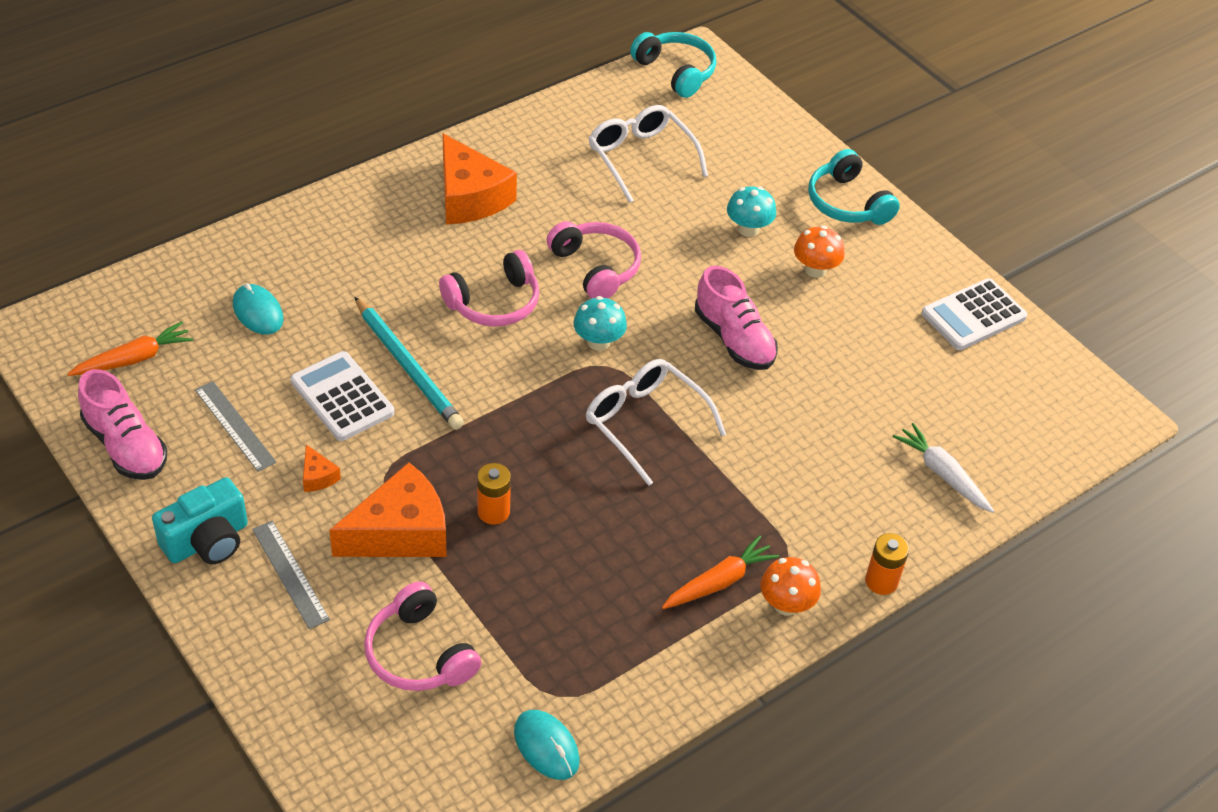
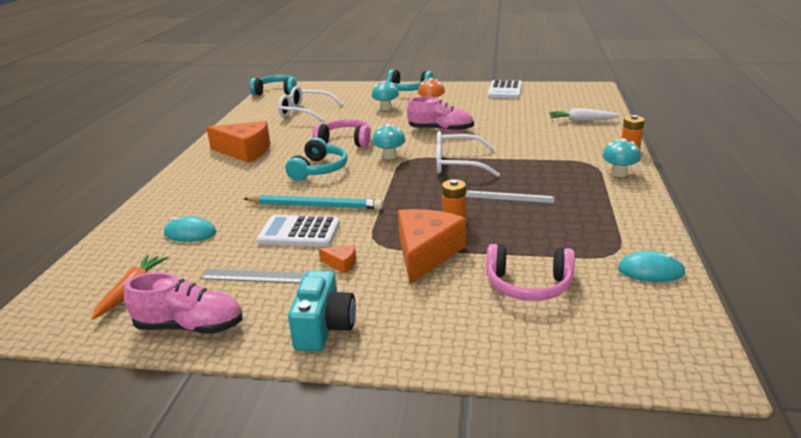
camera: 40 degrees left, 20 degrees down
grey ruler [252,521,330,629] -> grey ruler moved to [466,191,555,204]
pink headphones [439,250,540,327] -> turquoise headphones [285,137,347,181]
orange carrot [662,535,779,609] -> none
orange mushroom [760,557,821,616] -> turquoise mushroom [602,138,641,177]

